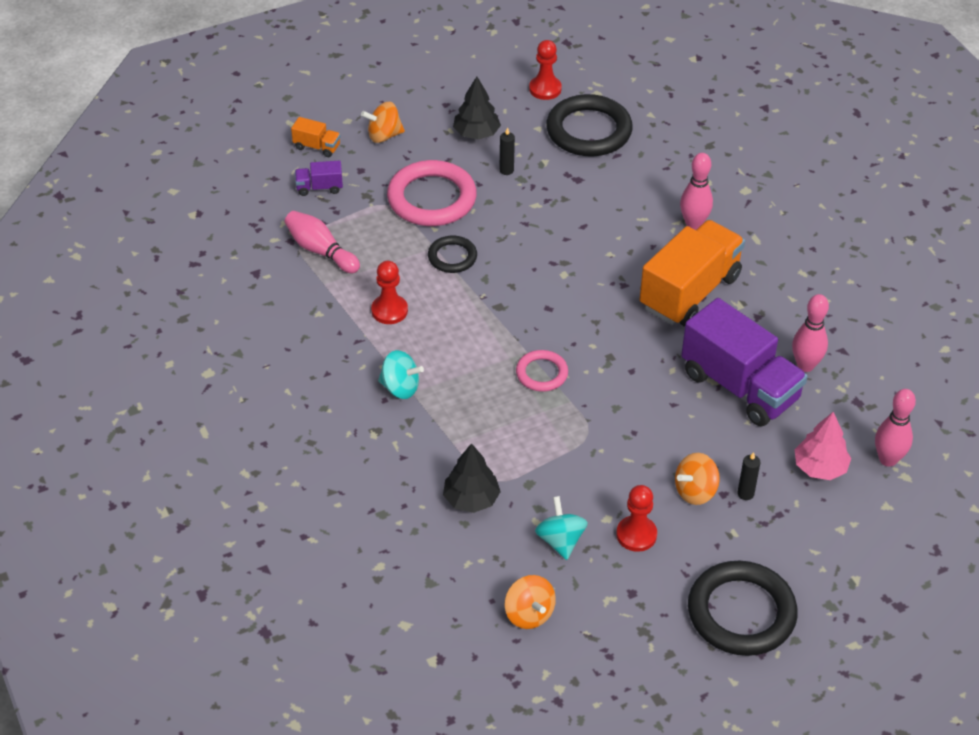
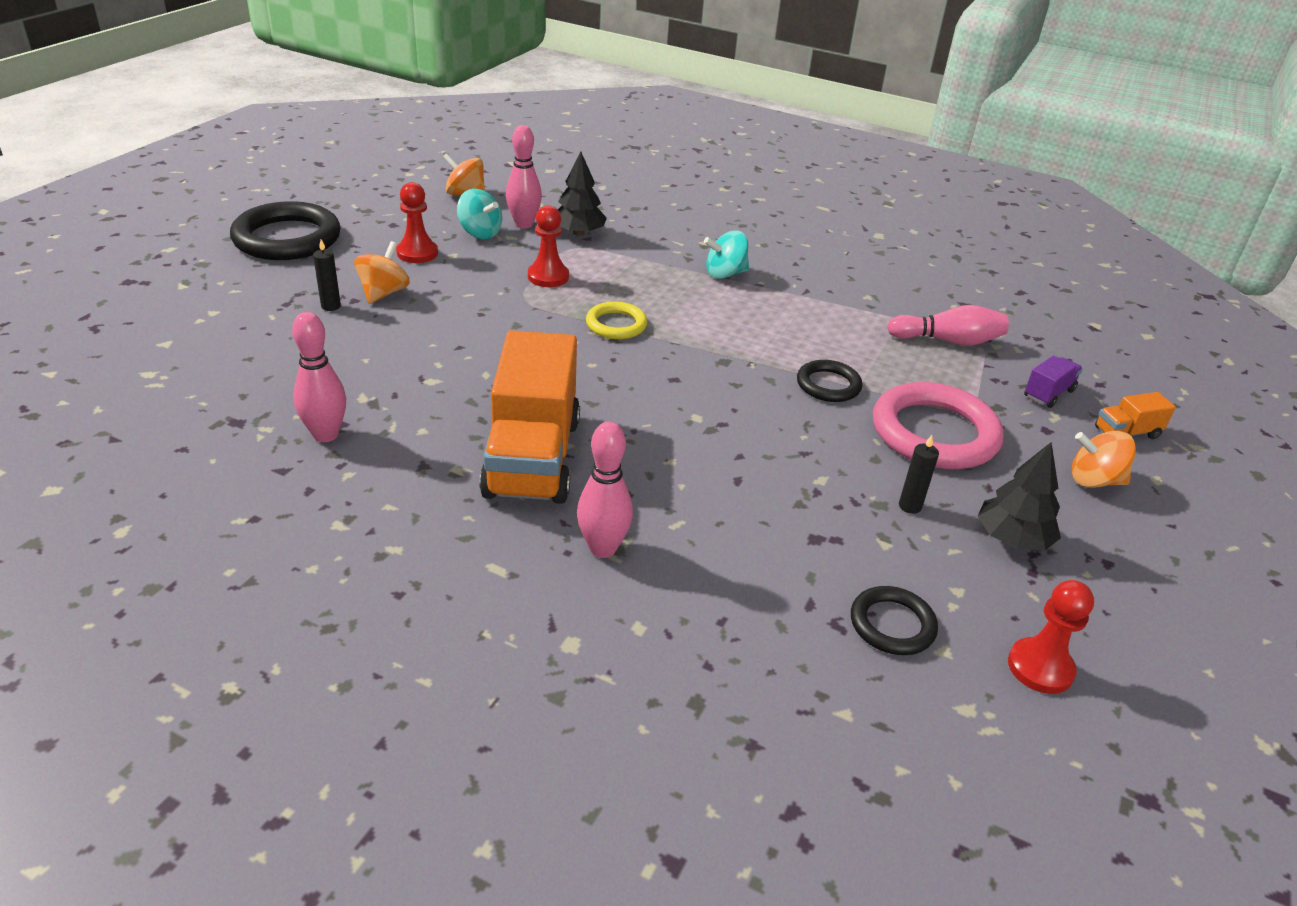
camera: 140 degrees right, 10 degrees down
orange spinning top [361,102,405,143] -> orange spinning top turned 120 degrees counterclockwise [1072,431,1136,488]
red pawn [371,261,408,324] -> red pawn moved to [528,205,569,287]
pink ring [516,350,568,392] -> yellow ring [586,302,647,339]
black ring [546,94,633,156] -> black ring [851,586,938,655], size x0.54
purple truck [681,298,808,426] -> none
pink tree [795,412,851,480] -> none
pink bowling pin [875,389,916,467] -> pink bowling pin moved to [506,125,542,229]

